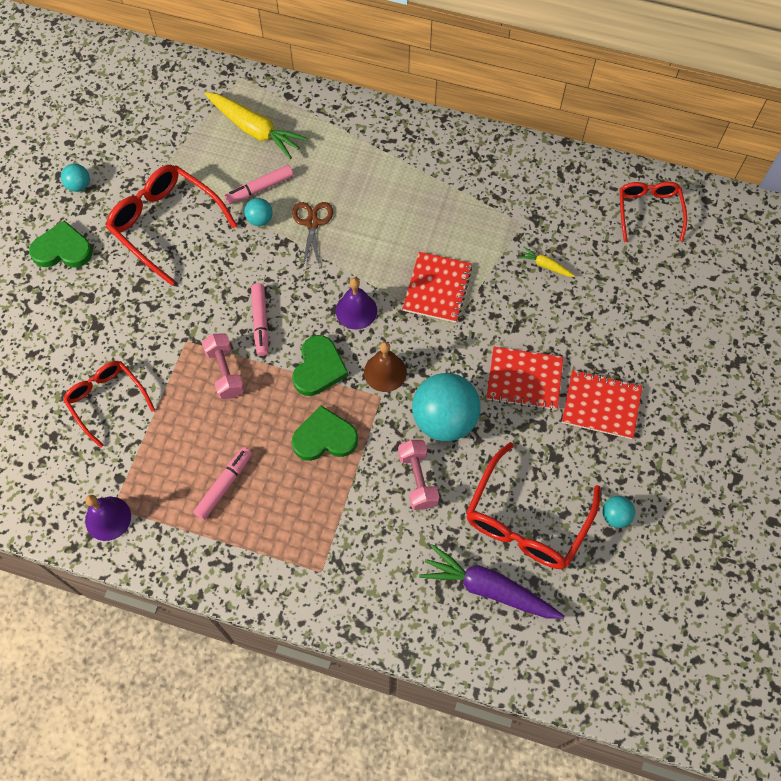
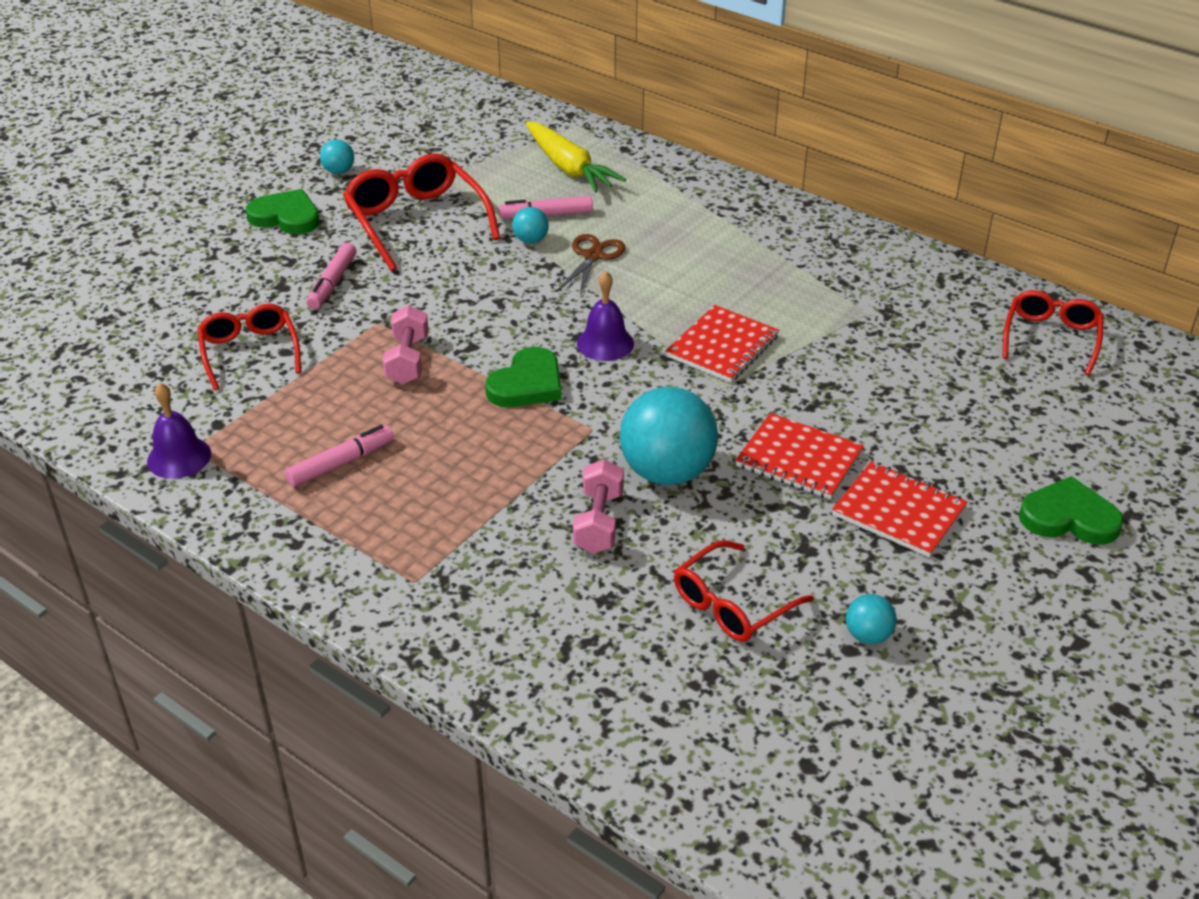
camera: 20 degrees right, 25 degrees down
pink marker [251,283,269,356] -> pink marker moved to [307,242,357,309]
green heart [291,406,358,461] -> green heart moved to [1019,476,1124,544]
brown bell [364,342,407,392] -> none
purple carrot [419,544,564,619] -> none
red glasses [466,442,601,569] -> red glasses [674,540,814,642], size x0.65
yellow carrot [518,247,575,277] -> none

